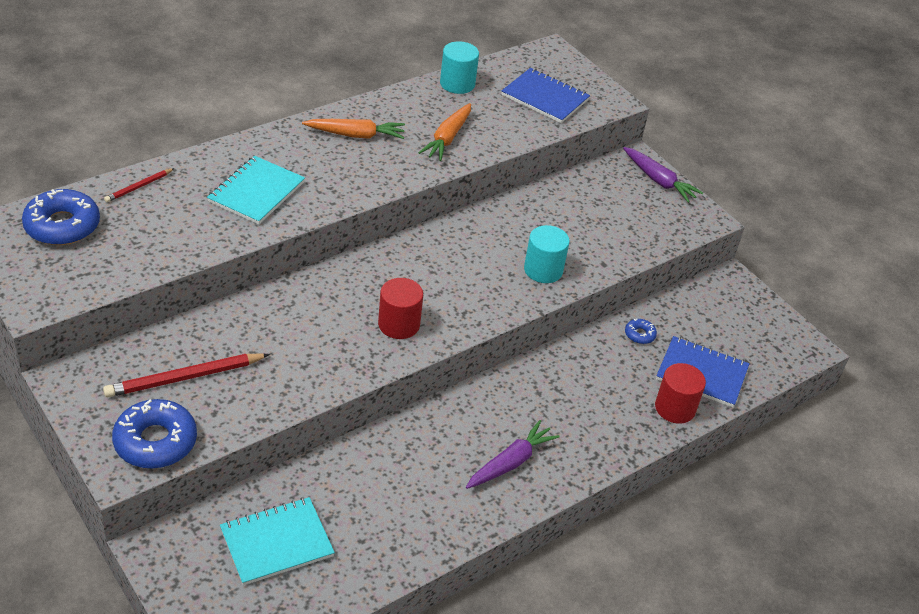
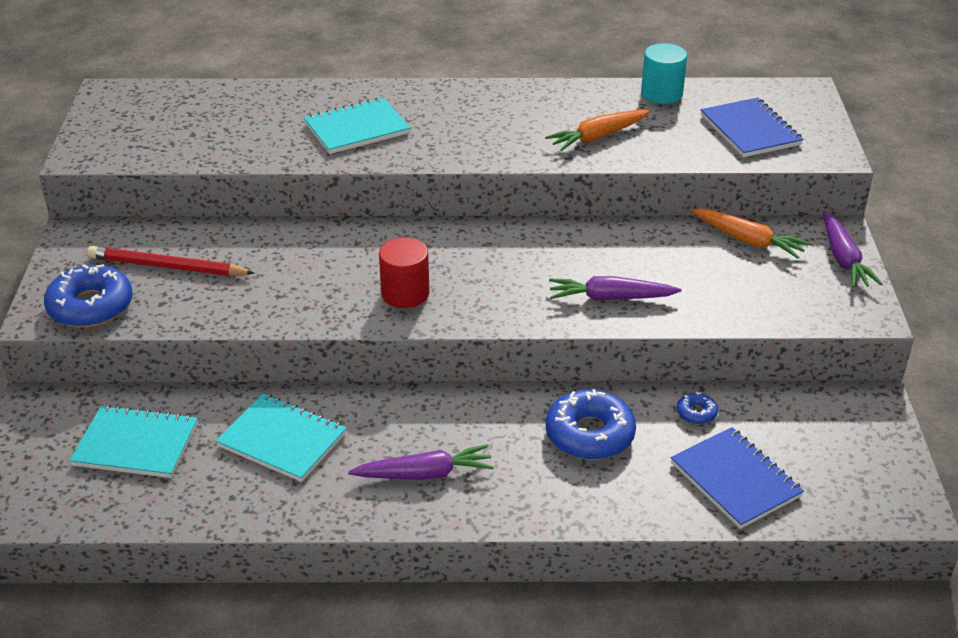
camera: 40 degrees right, 5 degrees down
blue donut [22,189,100,245] -> blue donut moved to [546,389,636,460]
red pencil [104,168,175,202] -> none
orange carrot [302,119,405,139] -> orange carrot moved to [691,209,810,259]
turquoise cylinder [524,225,570,283] -> purple carrot [549,276,682,301]
red cylinder [655,363,706,424] -> none
none -> turquoise notebook [216,394,347,482]

